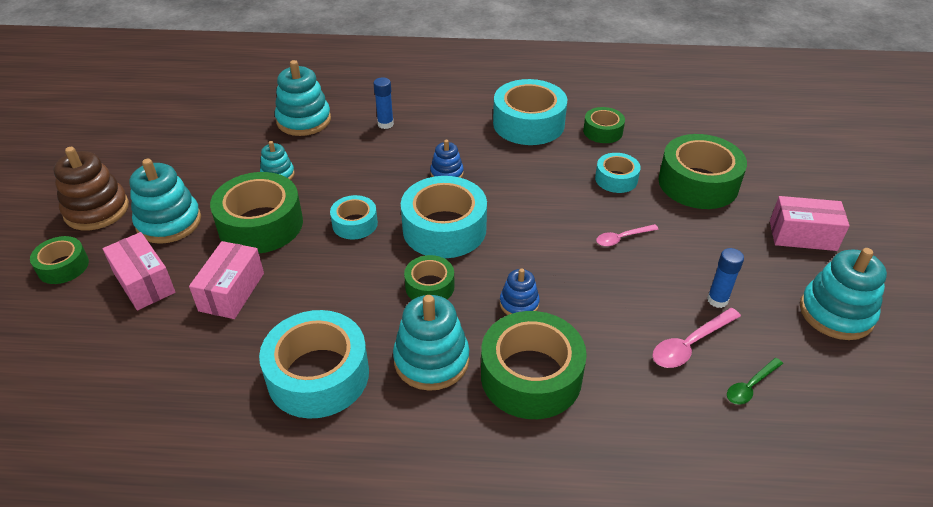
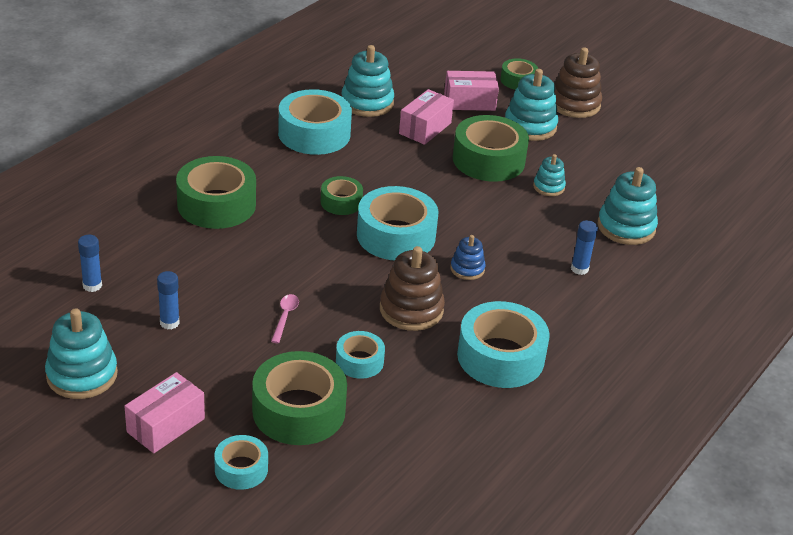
camera: 120 degrees right, 5 degrees down
pink box [189,241,264,319] -> pink box turned 75 degrees clockwise [399,89,454,145]
turquoise tape [330,195,378,239] -> turquoise tape moved to [214,435,268,490]
turquoise stacking toy [393,295,469,391] -> turquoise stacking toy moved to [342,45,394,117]
blue stacking toy [500,268,540,315] -> none
green tape [583,107,625,143] -> none
pink spoon [652,308,741,368] -> none
green spoon [727,358,783,405] -> blue glue stick [78,235,102,292]
none -> brown stacking toy [380,246,445,331]

